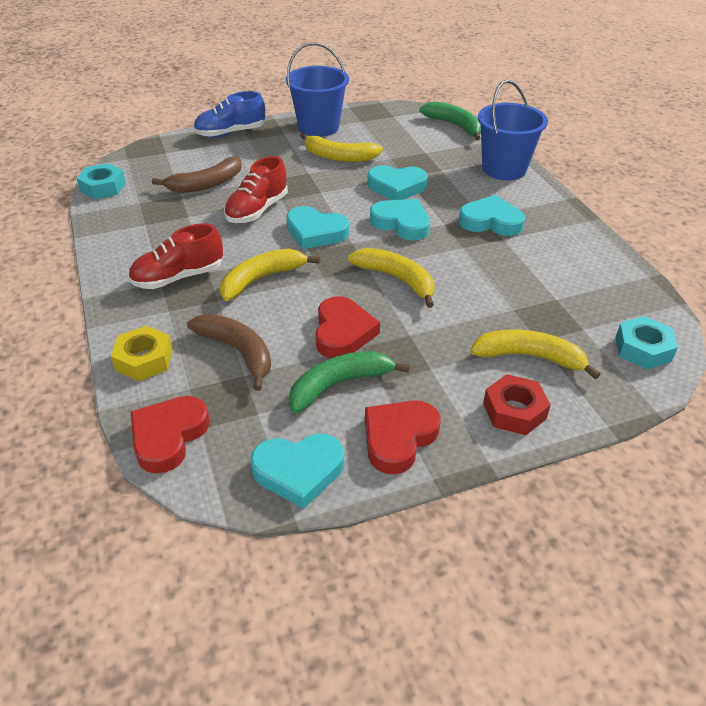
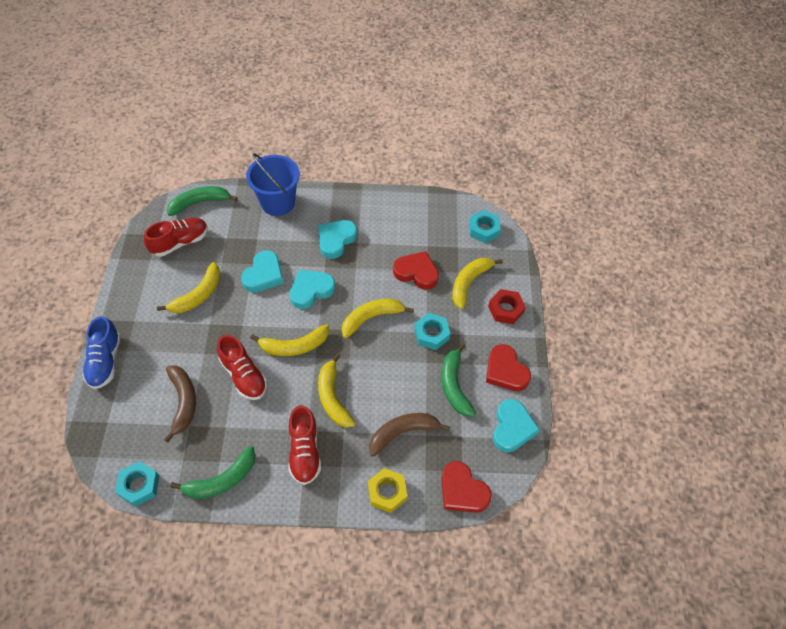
camera: 70 degrees left, 15 degrees up
blue bucket [286,42,349,137] -> none
turquoise heart [286,206,349,249] -> yellow banana [250,325,329,356]
red heart [315,296,380,358] -> red heart moved to [393,251,439,290]
none -> red shoe [144,218,208,257]
none -> green banana [170,446,256,499]
none -> turquoise nut [414,313,450,350]

